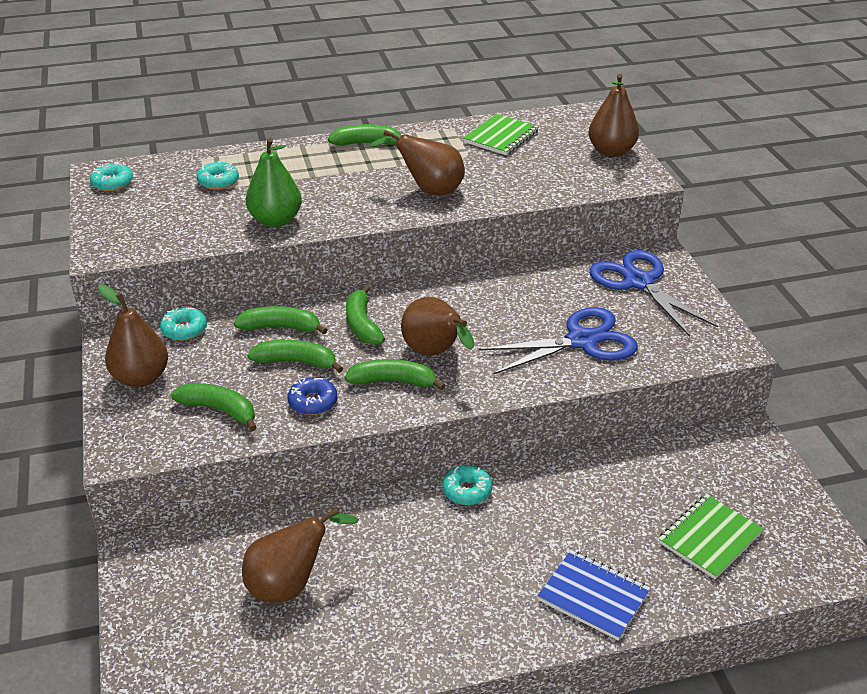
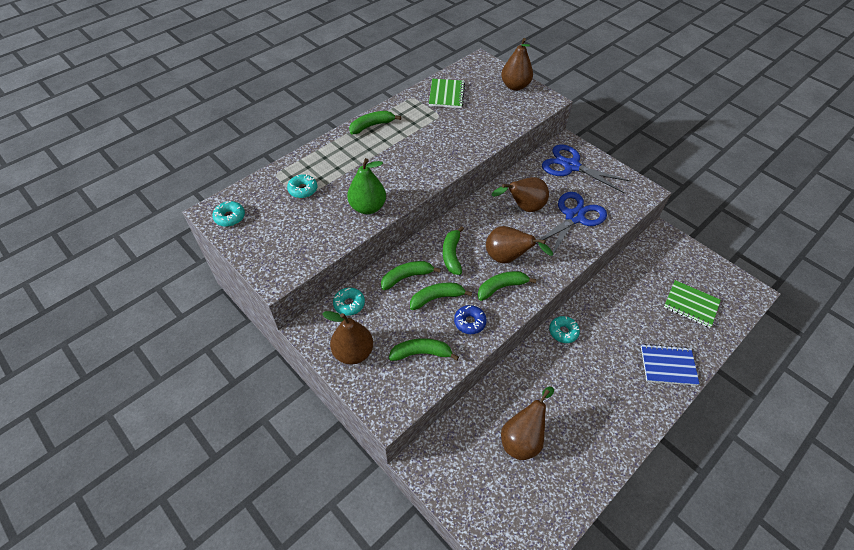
camera: 30 degrees left, 15 degrees up
green banana [346,285,385,345] -> green banana turned 45 degrees clockwise [443,226,464,275]
brown pear [370,130,465,195] -> brown pear moved to [491,177,549,212]
green notebook [658,494,763,579] -> green notebook turned 75 degrees counterclockwise [664,280,721,328]

